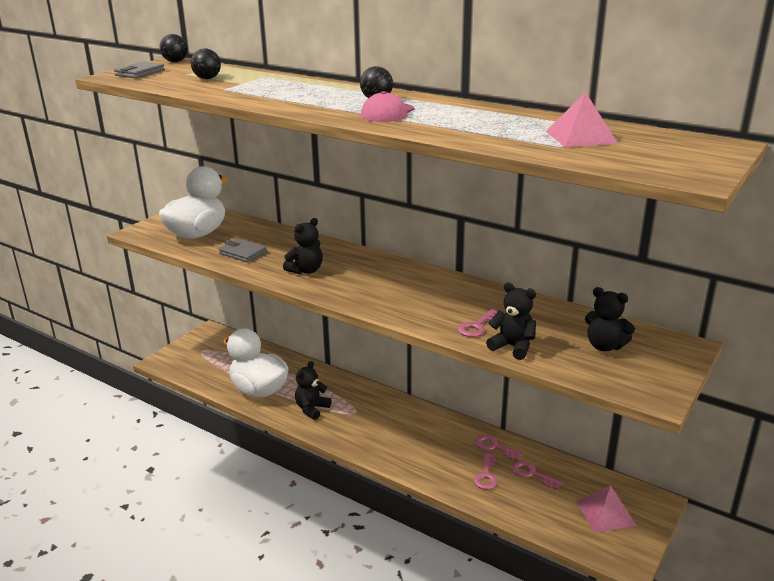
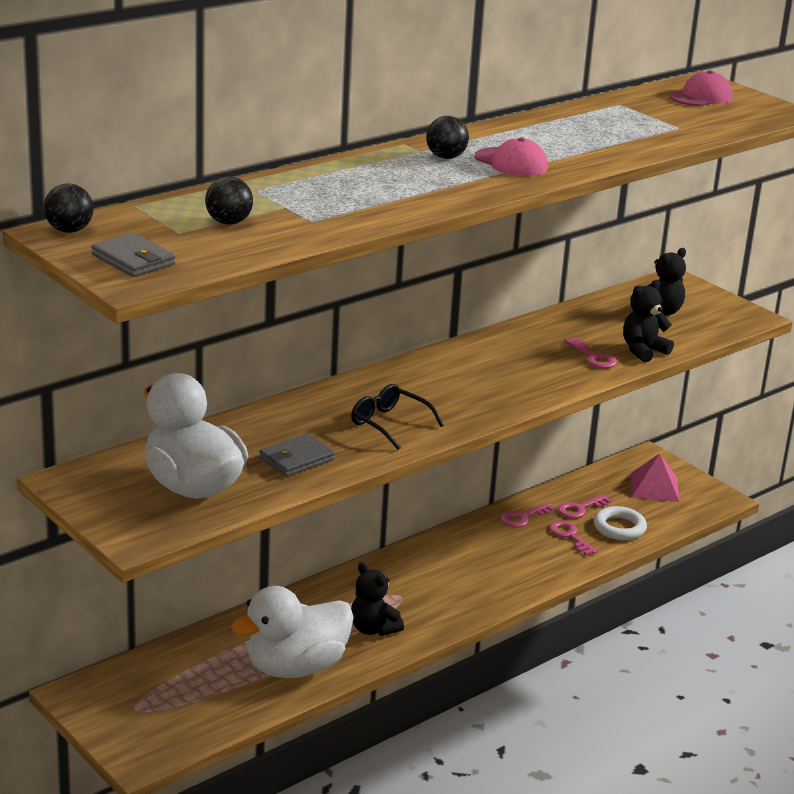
camera: 75 degrees left, 0 degrees up
black teddy bear [283,218,323,274] -> black glasses [351,384,444,450]
pink key [474,453,497,490] -> pink key turned 150 degrees counterclockwise [550,521,597,555]
pink pyramid [546,92,618,147] -> none
none -> white ring [594,506,647,540]
none -> pink cap [669,70,733,106]

